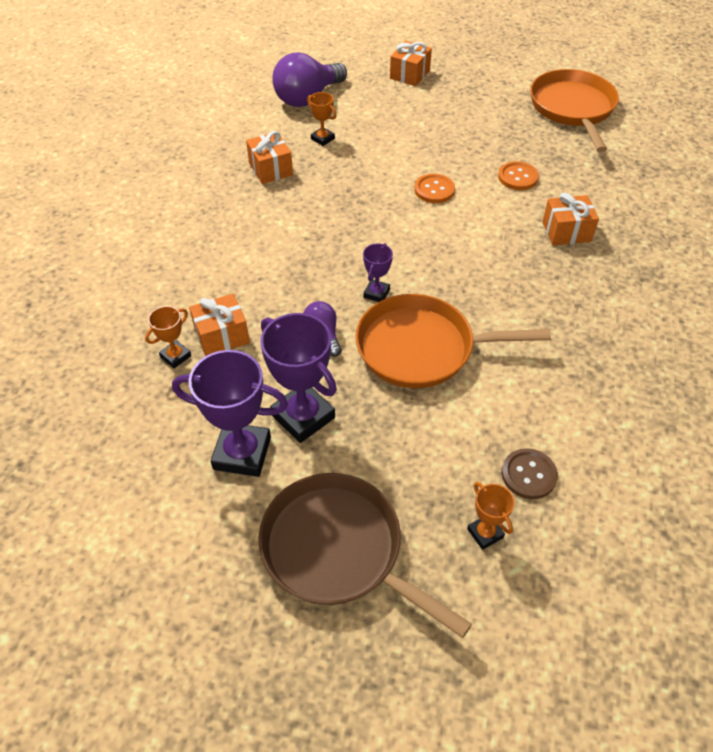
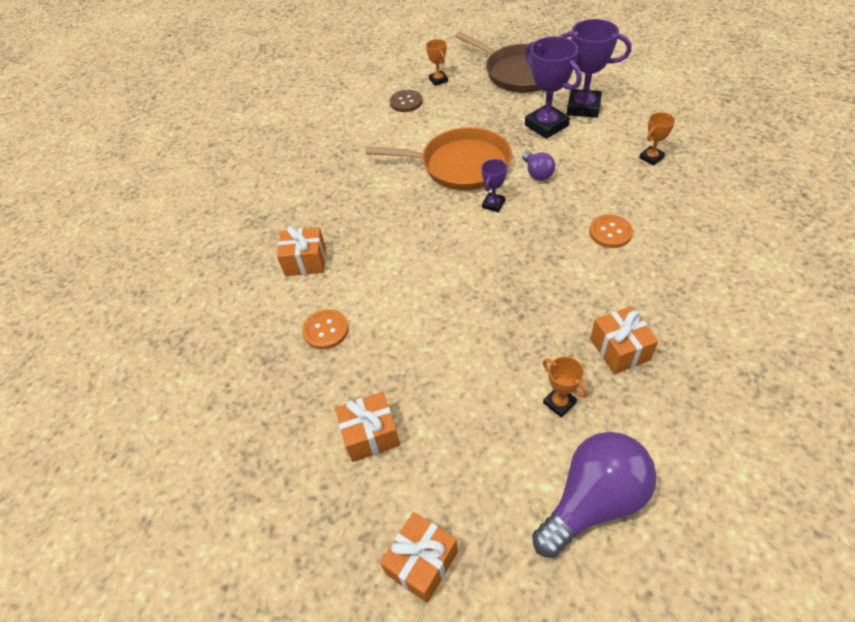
camera: 170 degrees left, 0 degrees up
orange gift [189,294,250,356] -> orange gift moved to [335,392,400,462]
orange button [414,174,455,203] -> orange button moved to [589,215,633,248]
orange pan [530,69,619,152] -> none

